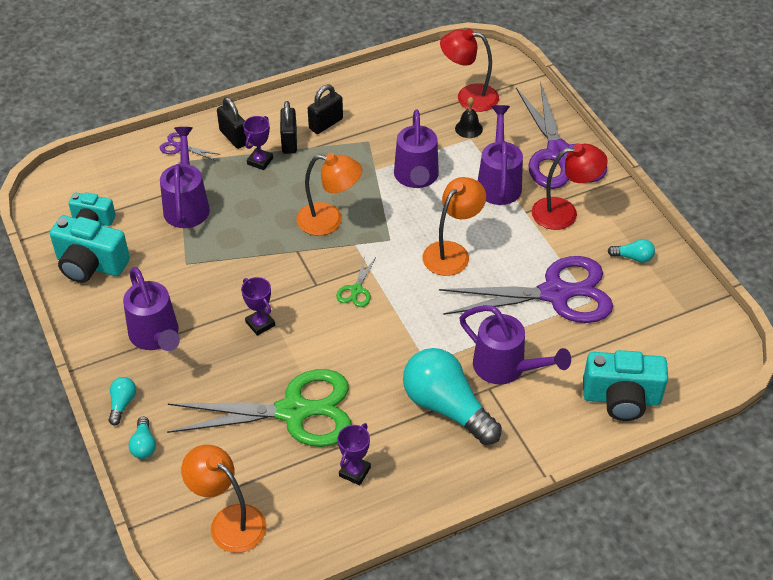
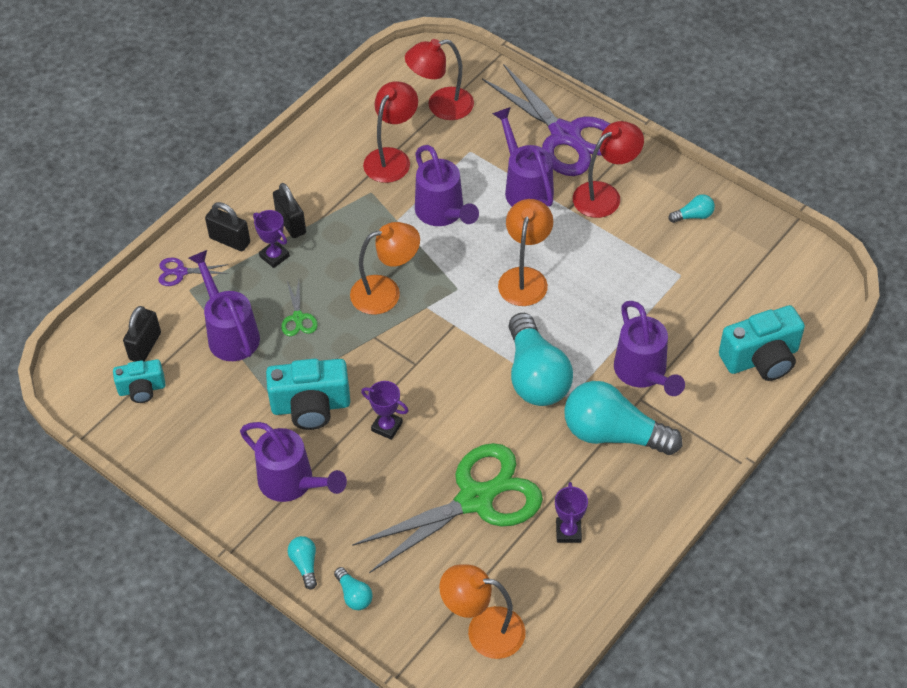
camera: 25 degrees left, 5 degrees up
turquoise camera [50,215,130,283] -> turquoise camera moved to [266,359,350,430]
purple trophy [243,116,273,170] -> purple trophy turned 45 degrees counterclockwise [253,210,290,268]
black padlock [308,84,343,134] -> black padlock moved to [123,306,161,362]
green scissors [336,256,376,307] -> green scissors moved to [281,281,318,336]
purple scissors [439,256,613,323] -> none
black bell [455,97,483,138] -> none
purple watering can [460,305,571,384] -> purple watering can turned 60 degrees clockwise [614,301,685,396]
none -> red lamp [363,82,418,183]
none -> turquoise light bulb [508,313,573,406]

